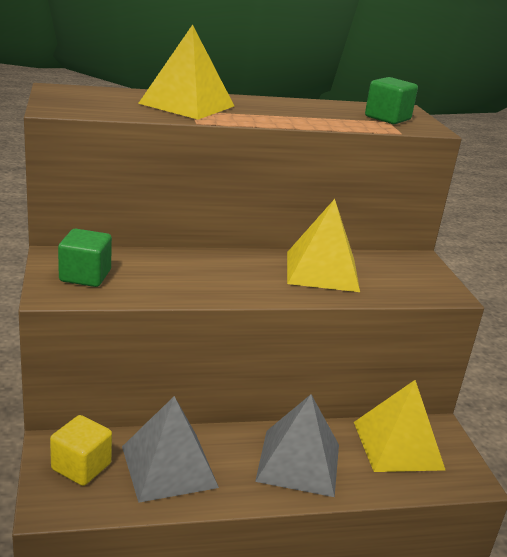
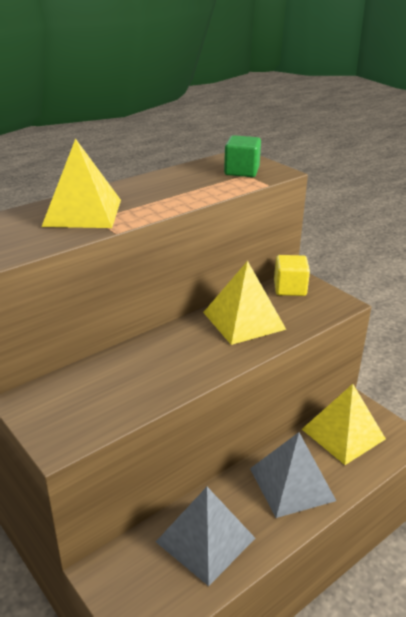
camera: 25 degrees left, 5 degrees up
yellow cube [50,415,112,486] -> yellow cube moved to [274,255,310,296]
green cube [58,229,112,287] -> none

